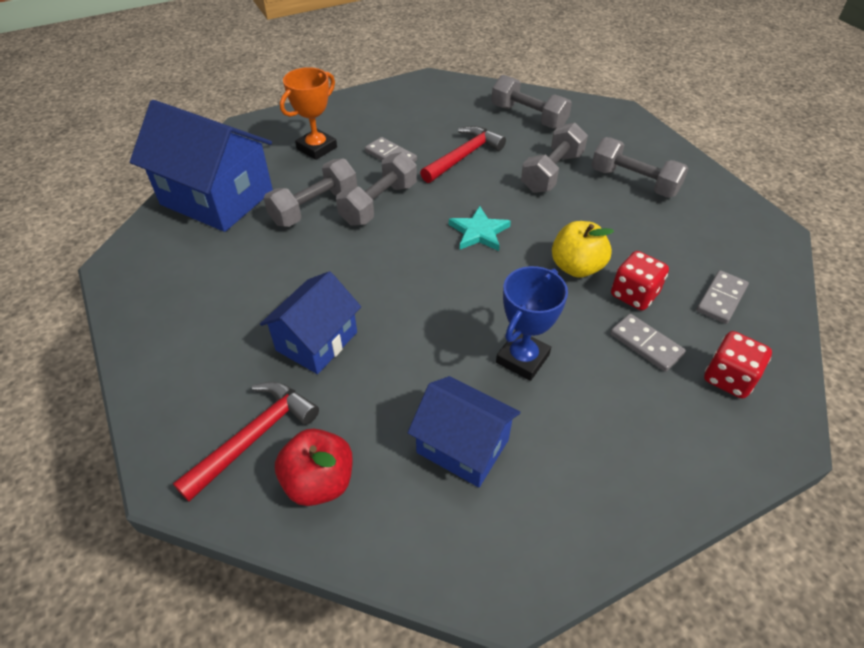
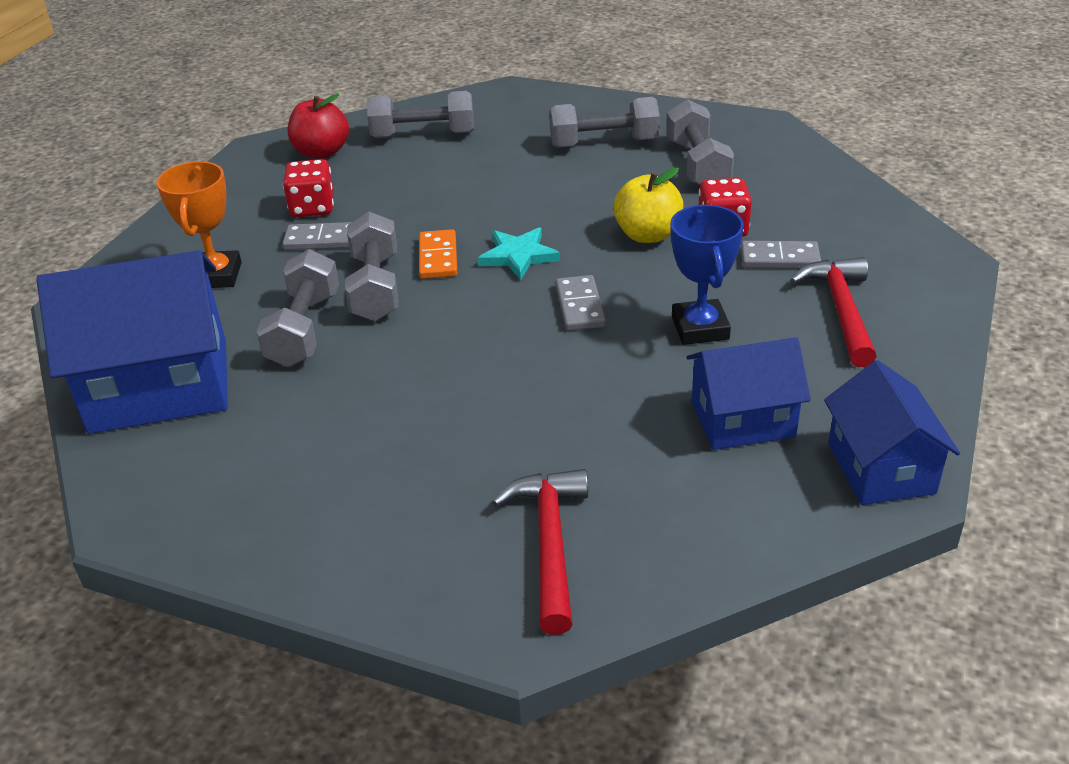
camera: 40 degrees left, 10 degrees down
blue house [260,271,361,374] -> blue house moved to [824,360,960,505]
red apple [275,429,353,506] -> red apple moved to [287,94,349,159]
red hammer [420,126,506,183] -> red hammer moved to [790,257,877,367]
grey dumbbell [521,123,588,193] -> grey dumbbell moved to [666,99,734,185]
grey domino [696,270,749,324] -> grey domino moved to [555,275,606,331]
red dice [704,331,772,398] -> red dice moved to [283,159,334,217]
none -> orange domino [419,229,457,279]

